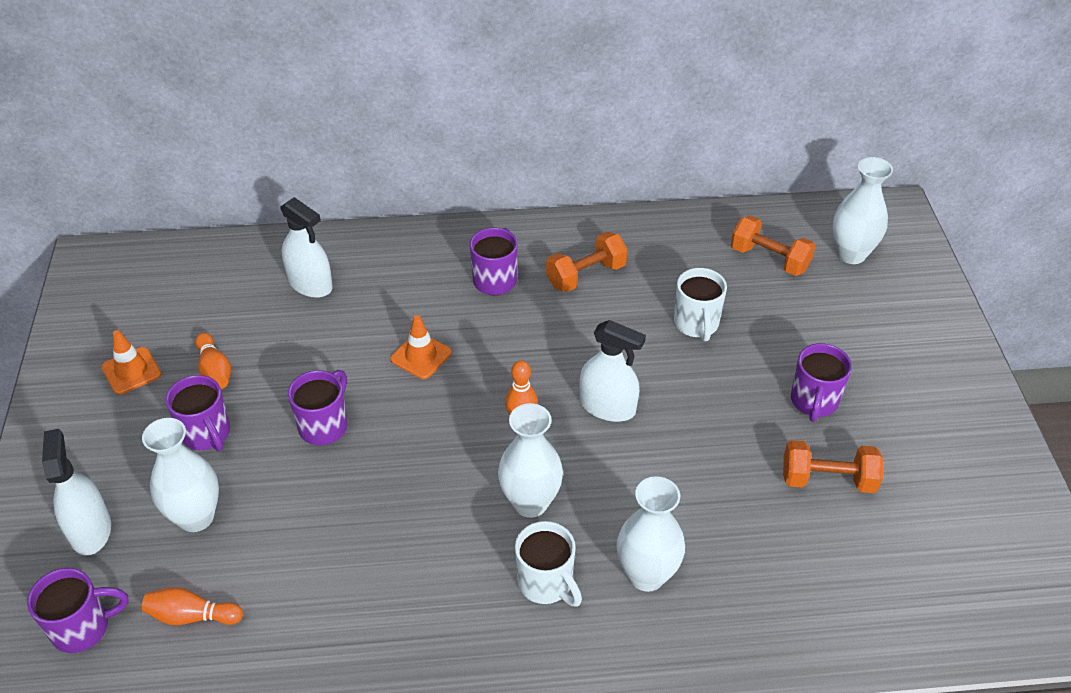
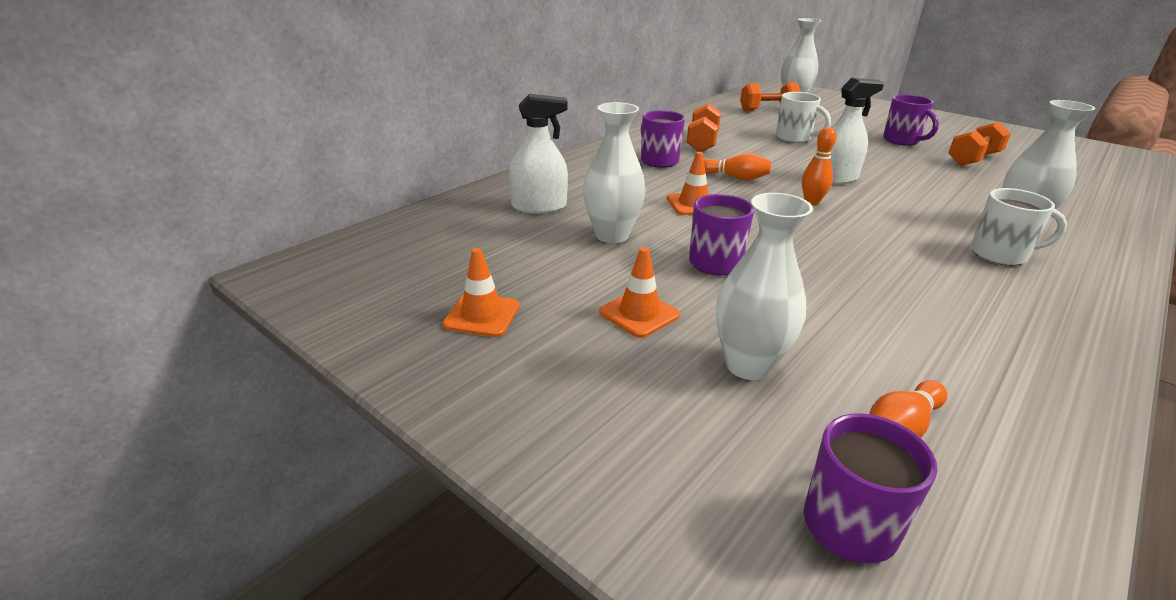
camera: 45 degrees left, 15 degrees down
white spray bottle [42,429,111,555] -> none
purple mug [165,375,230,451] -> orange traffic cone [599,247,680,338]
orange bowling pin [195,333,231,389] -> orange bowling pin moved to [704,153,771,180]
white vase [498,403,563,518] -> white vase moved to [583,102,646,243]

